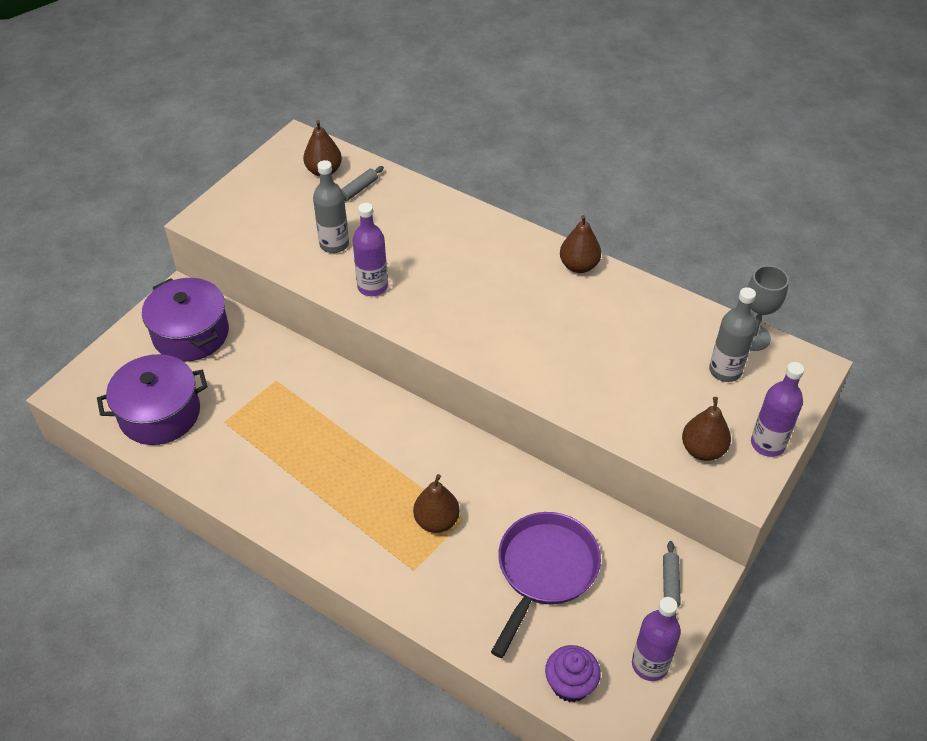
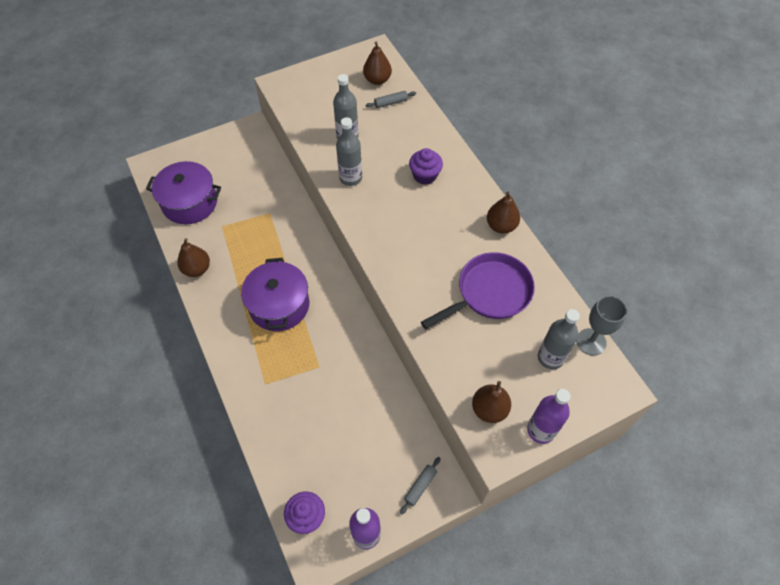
camera: 30 degrees right, 10 degrees up
purple pot [142,278,229,362] -> purple pot moved to [241,258,309,331]
purple bottle [352,203,388,296] -> grey bottle [336,117,362,186]
brown pear [413,474,460,533] -> brown pear moved to [177,238,210,277]
purple pan [491,512,601,658] -> purple pan moved to [421,252,535,329]
none -> purple cupcake [409,148,443,185]

